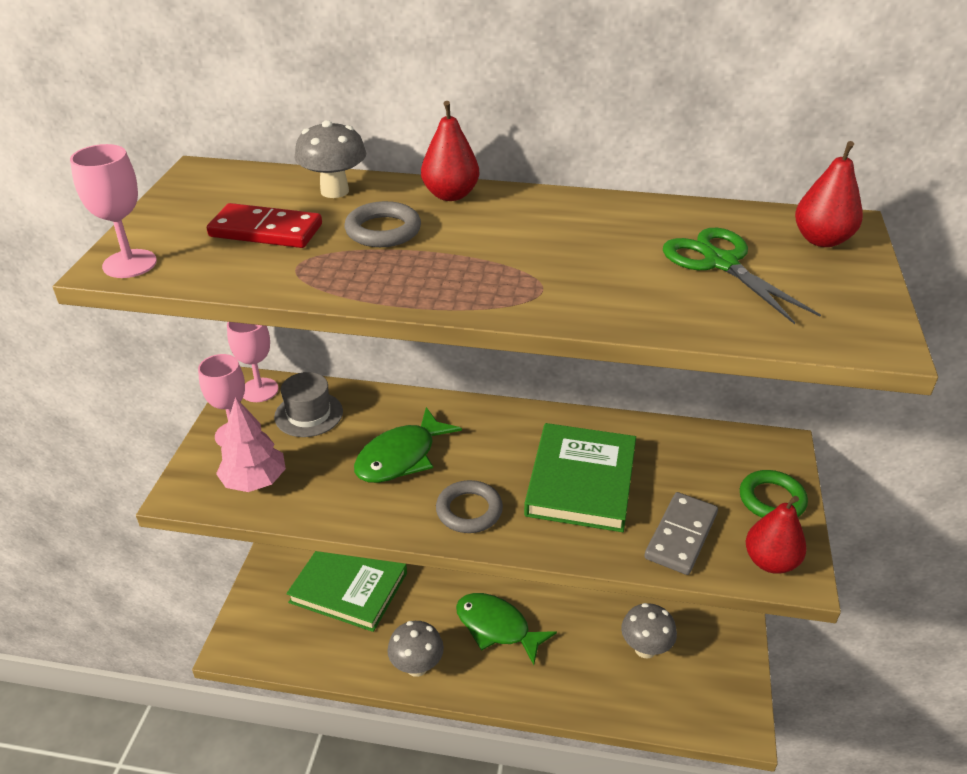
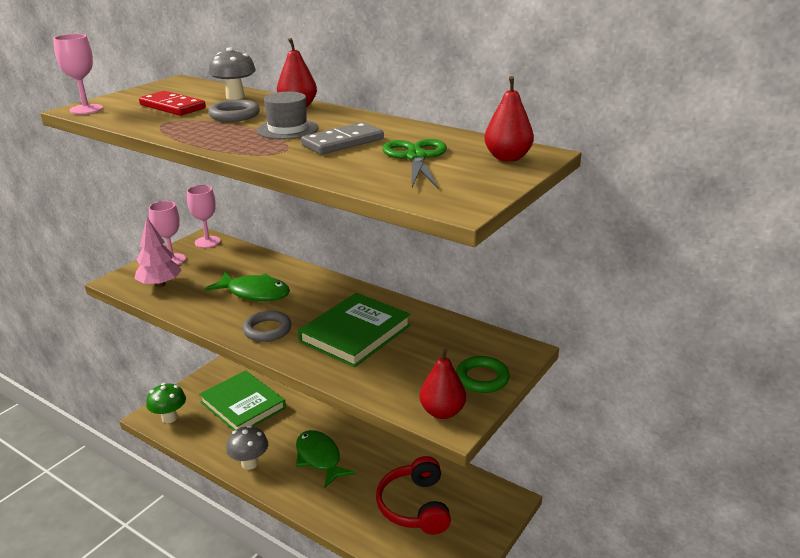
camera: 25 degrees right, 10 degrees down
grey hat [274,372,343,437] -> grey hat moved to [257,92,318,139]
green fish [354,407,462,483] -> green fish turned 135 degrees counterclockwise [205,272,290,301]
grey mushroom [621,603,677,659] -> red headphones [376,456,451,534]
grey domino [645,492,718,575] -> grey domino moved to [301,122,384,155]
none -> green mushroom [146,383,186,423]

